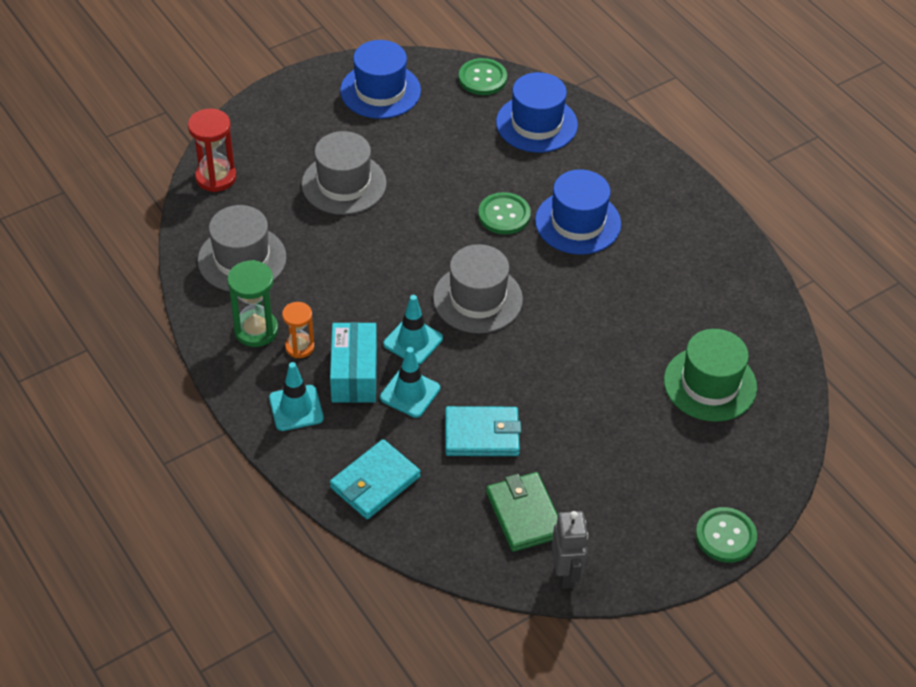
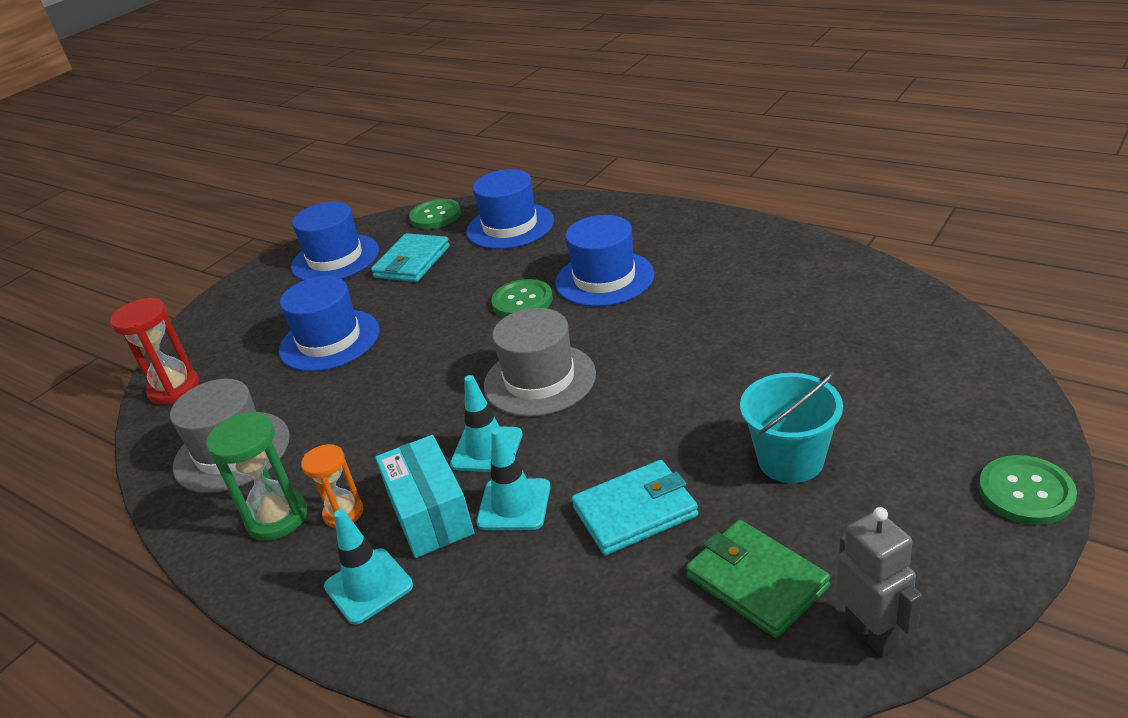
camera: 15 degrees left, 15 degrees down
grey hat [302,131,387,215] -> blue hat [279,276,379,372]
turquoise wallet [330,439,421,519] -> turquoise wallet moved to [371,233,450,282]
green hat [664,329,757,422] -> none
none -> turquoise bucket [740,371,843,483]

